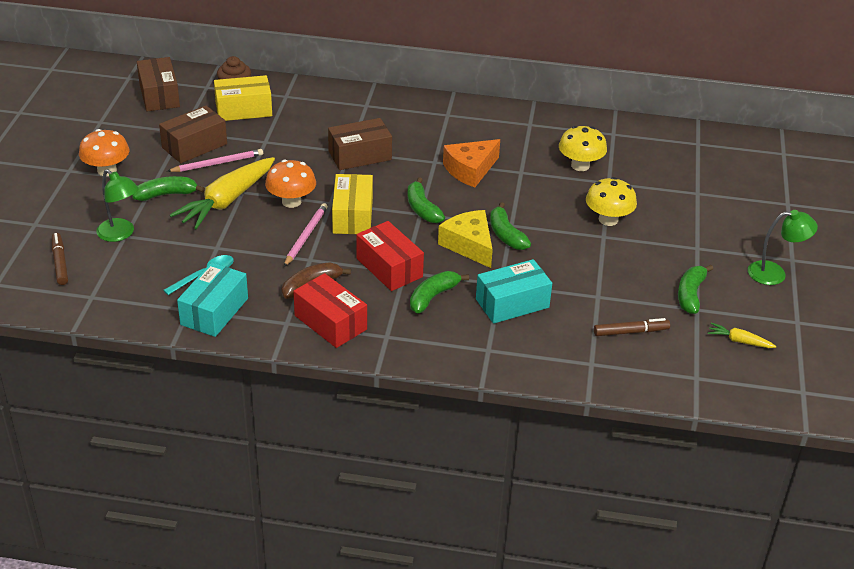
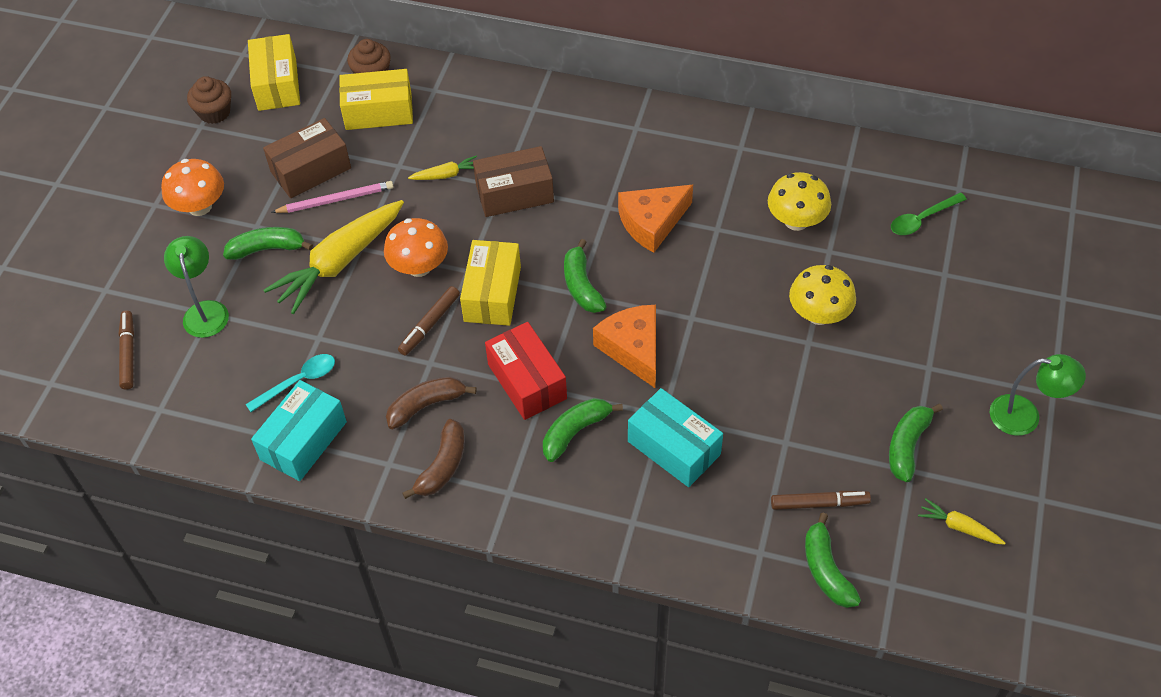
camera: 10 degrees right, 15 degrees up
green lamp [96,169,139,242] -> green lamp turned 150 degrees counterclockwise [164,236,229,338]
brown box [137,57,180,111] -> yellow box [248,34,300,111]
pink pencil [284,203,328,267] -> brown marker [398,286,460,356]
red box [293,273,367,348] -> brown banana [403,419,465,499]
yellow cheese [438,210,493,268] -> orange cheese [593,305,656,388]
turquoise box [476,259,552,324] -> turquoise box turned 60 degrees clockwise [628,388,723,487]
green banana [490,202,531,250] -> green banana moved to [805,513,861,608]
none -> brown cupcake [187,76,231,124]
none -> yellow carrot [408,155,477,180]
none -> green spoon [891,193,967,235]

